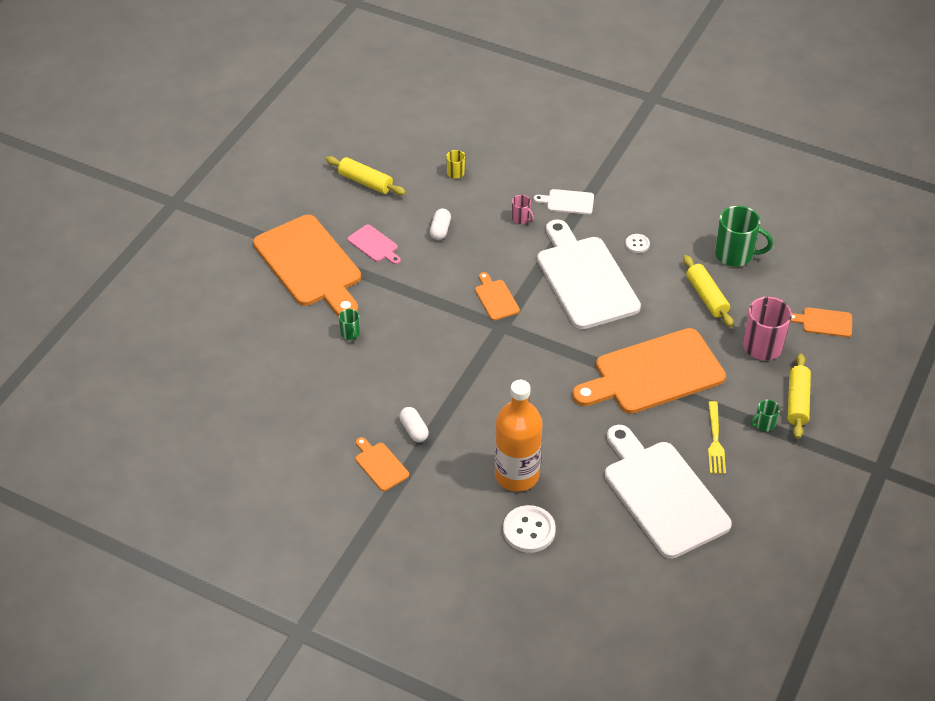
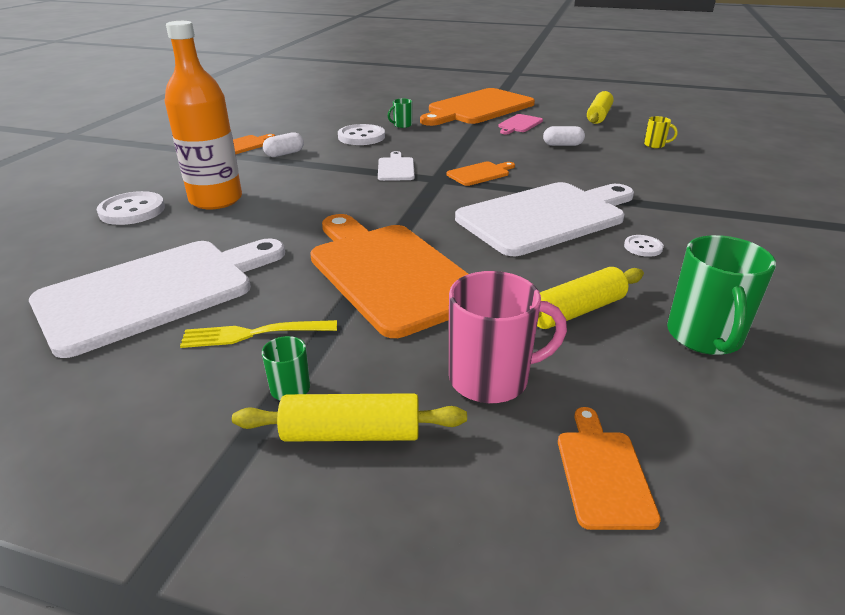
camera: 80 degrees right, 15 degrees down
pink mug [512,195,534,224] -> none
white cutting board [534,189,594,215] -> white cutting board moved to [378,151,415,181]
none -> white button [338,124,385,145]

